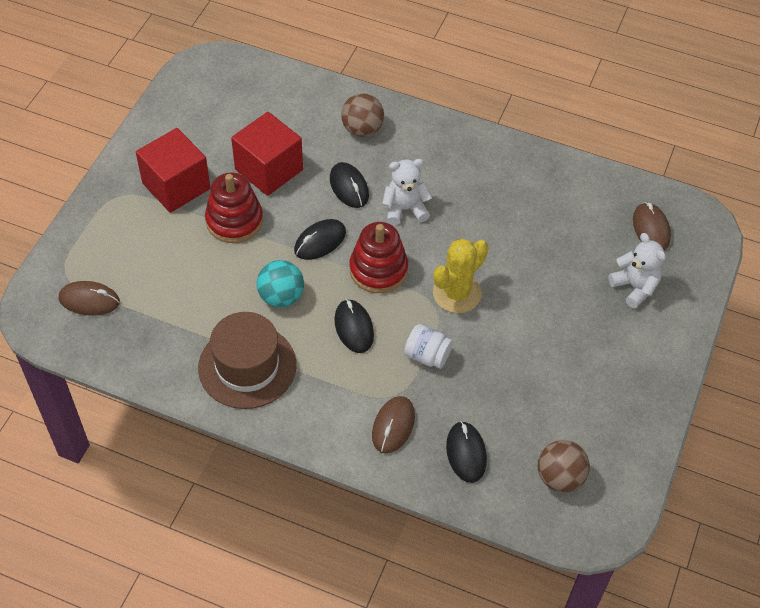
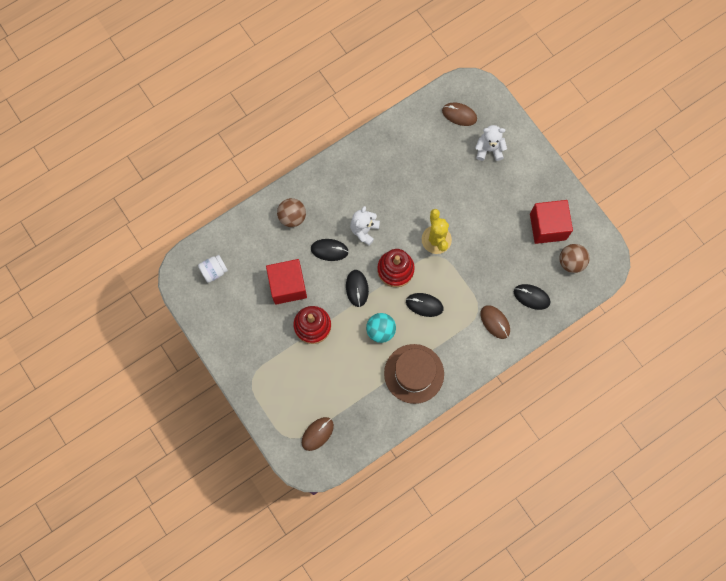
camera: 55 degrees left, 20 degrees up
red cube [136,128,211,213] -> red cube moved to [530,200,573,244]
white jar [404,324,453,369] -> white jar moved to [198,255,228,283]

